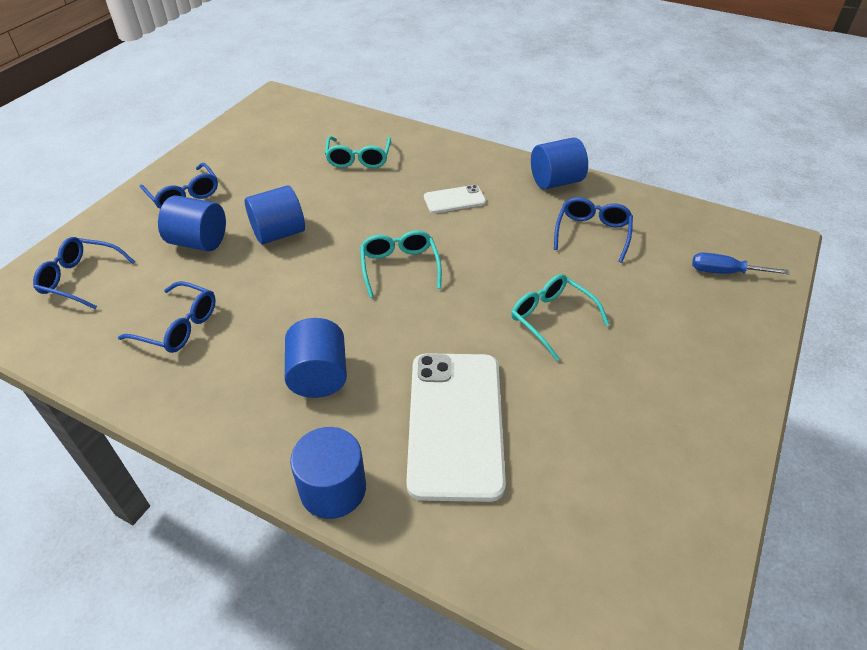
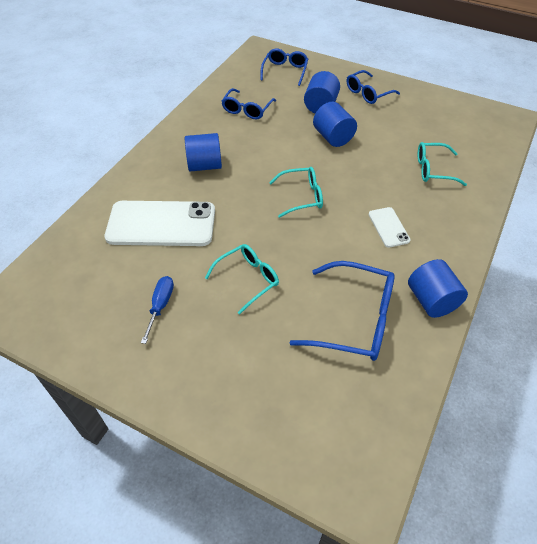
camera: 90 degrees right, 5 degrees up
blue cylinder [290,427,366,519] -> none
blue glasses [554,197,633,263] -> blue glasses [289,261,394,361], size x1.58
blue screwdriver [692,253,789,274] -> blue screwdriver moved to [141,276,174,344]

